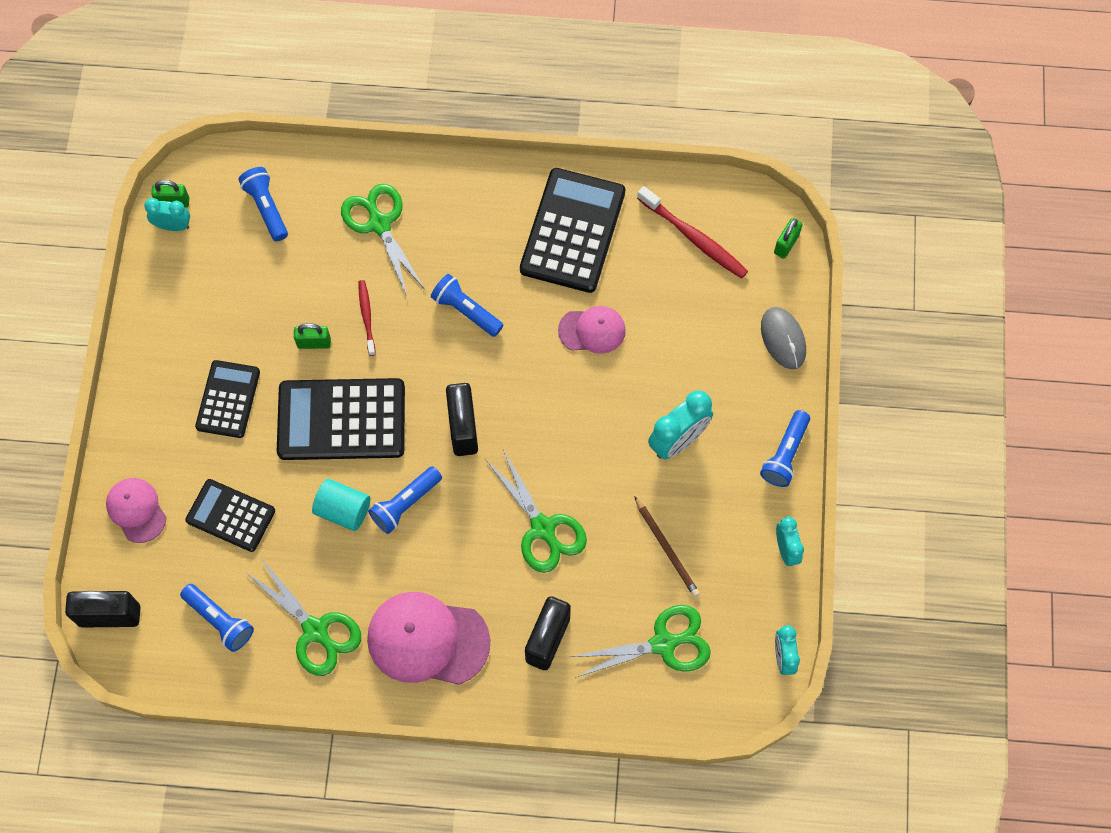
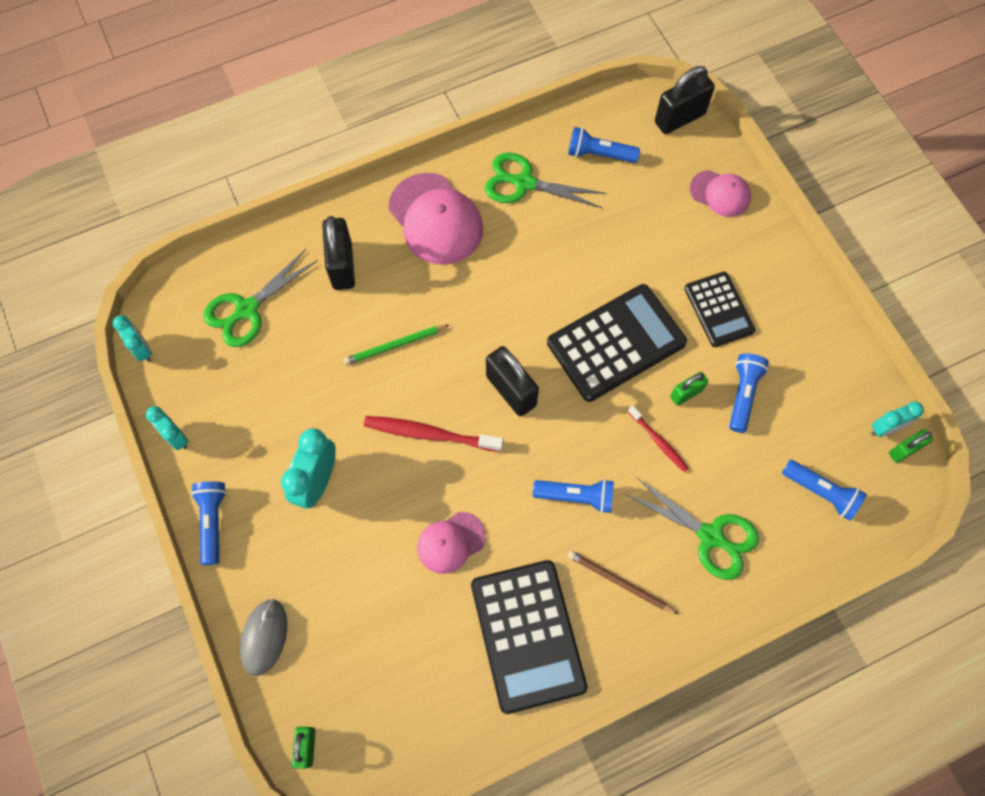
camera: 150 degrees right, 0 degrees up
black calculator [185,479,275,552] -> none
turquoise cylinder [312,479,370,531] -> none
pink cap [367,592,491,685] -> pink cap turned 75 degrees clockwise [389,173,483,265]
blue flashlight [368,466,442,534] -> blue flashlight moved to [729,354,769,433]
green scissors [485,449,587,573] -> green pencil [343,325,449,365]
brown pencil [634,496,700,597] -> brown pencil moved to [568,550,678,614]
red toothbrush [637,186,748,279] -> red toothbrush moved to [364,416,504,452]
grey mouse [761,307,806,369] -> grey mouse turned 60 degrees clockwise [240,599,287,676]

